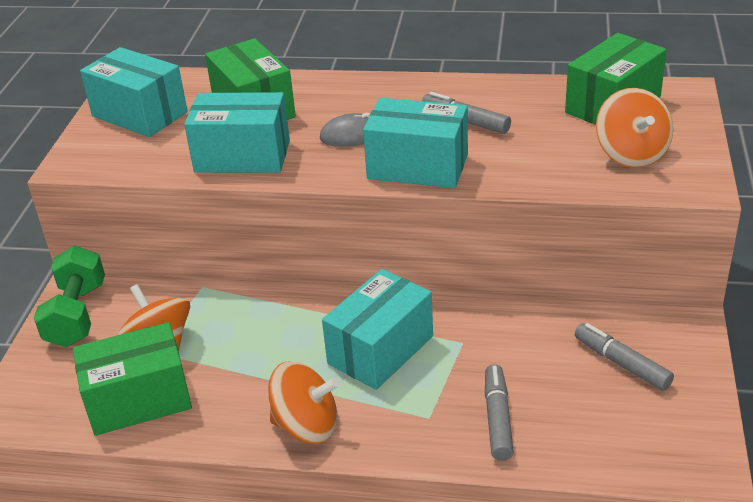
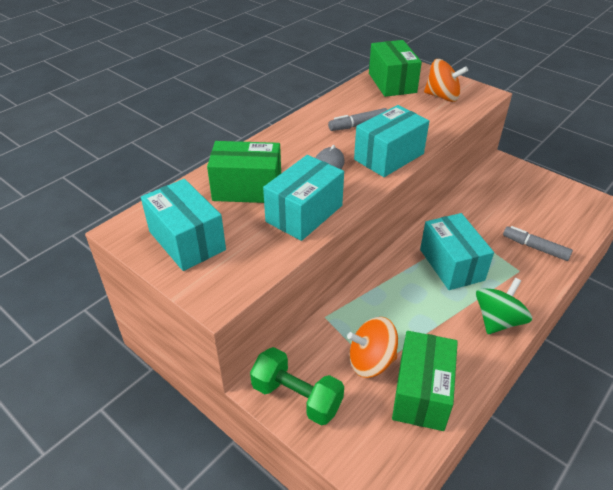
camera: 60 degrees left, 5 degrees up
turquoise box [80,47,188,137] -> turquoise box turned 75 degrees clockwise [141,179,226,271]
orange spinning top [268,361,339,444] -> green spinning top [476,278,532,334]
grey marker [575,323,674,391] -> none

